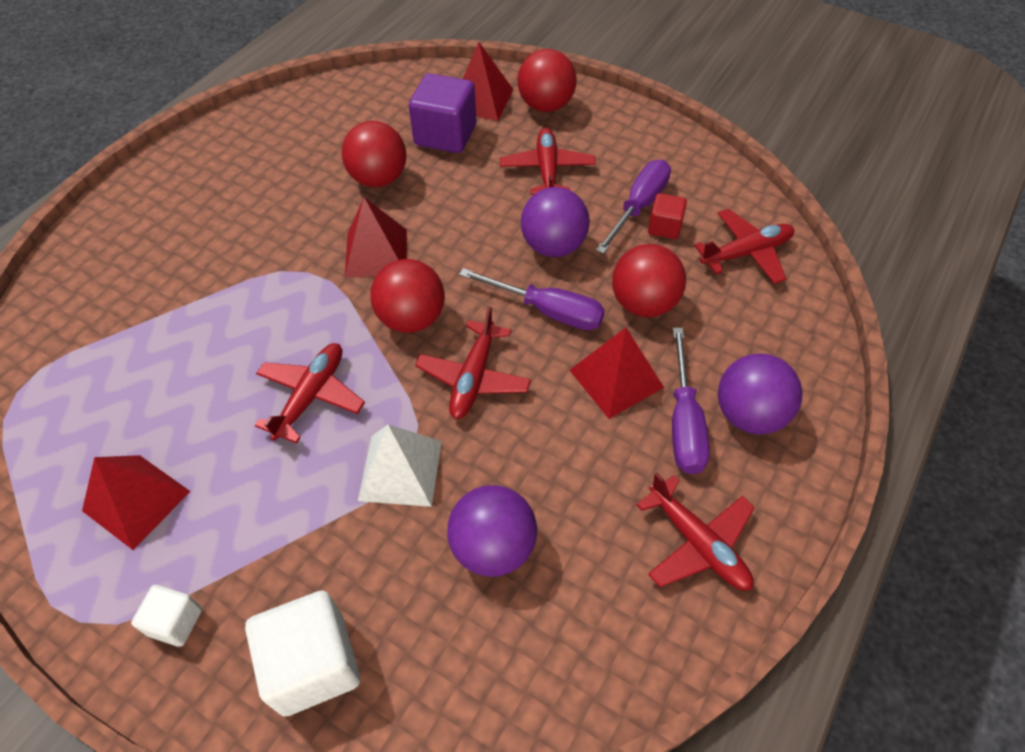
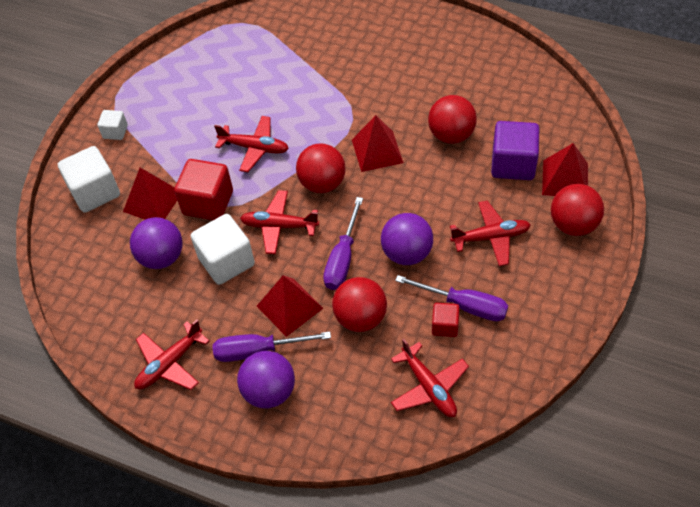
camera: 85 degrees right, 0 degrees up
red pyramid [82,455,190,550] -> red pyramid moved to [123,168,177,220]
white pyramid [358,424,442,507] -> red cube [174,159,233,220]
none -> white cube [191,214,255,285]

